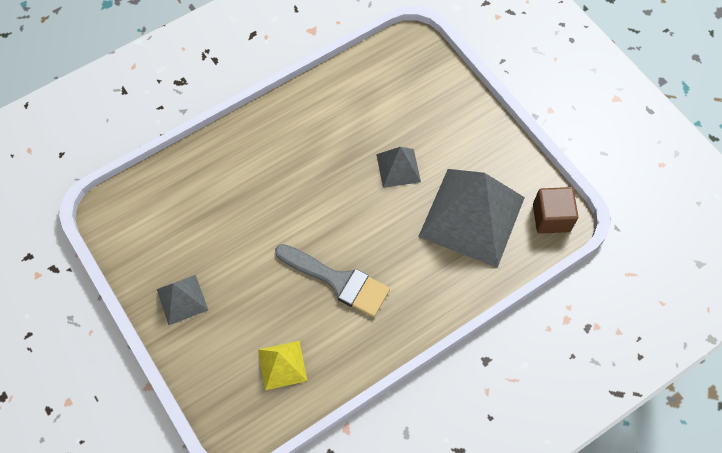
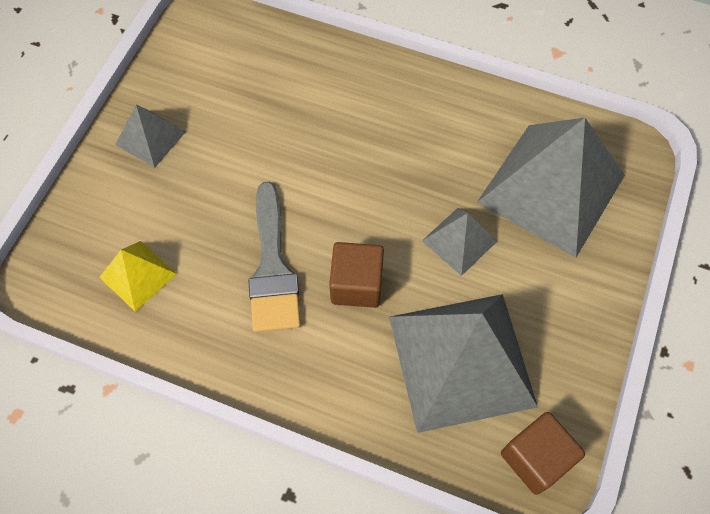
camera: 55 degrees right, 0 degrees up
none -> brown cube [329,242,384,308]
none -> grey pyramid [477,117,625,258]

